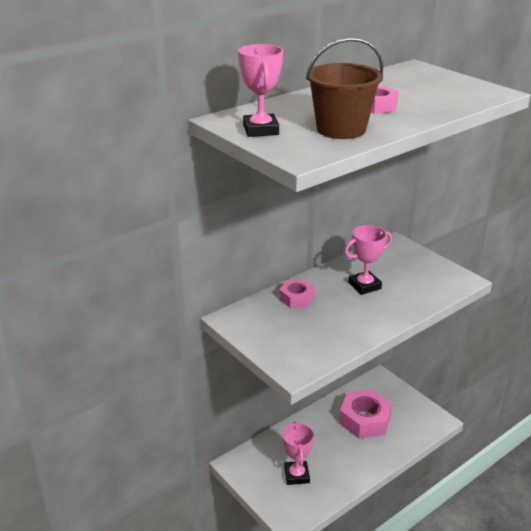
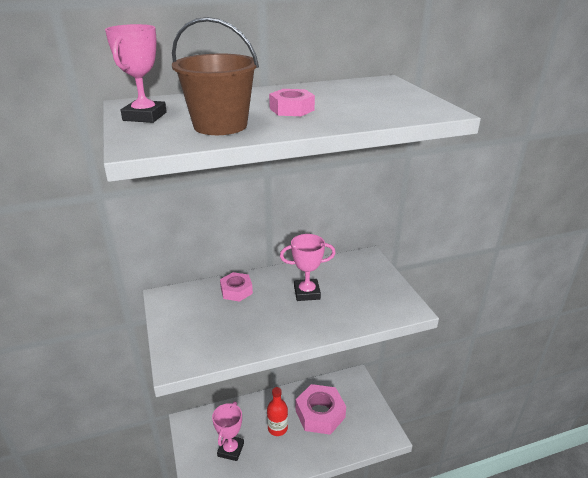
camera: 20 degrees right, 0 degrees up
none -> red bottle [267,387,288,436]

